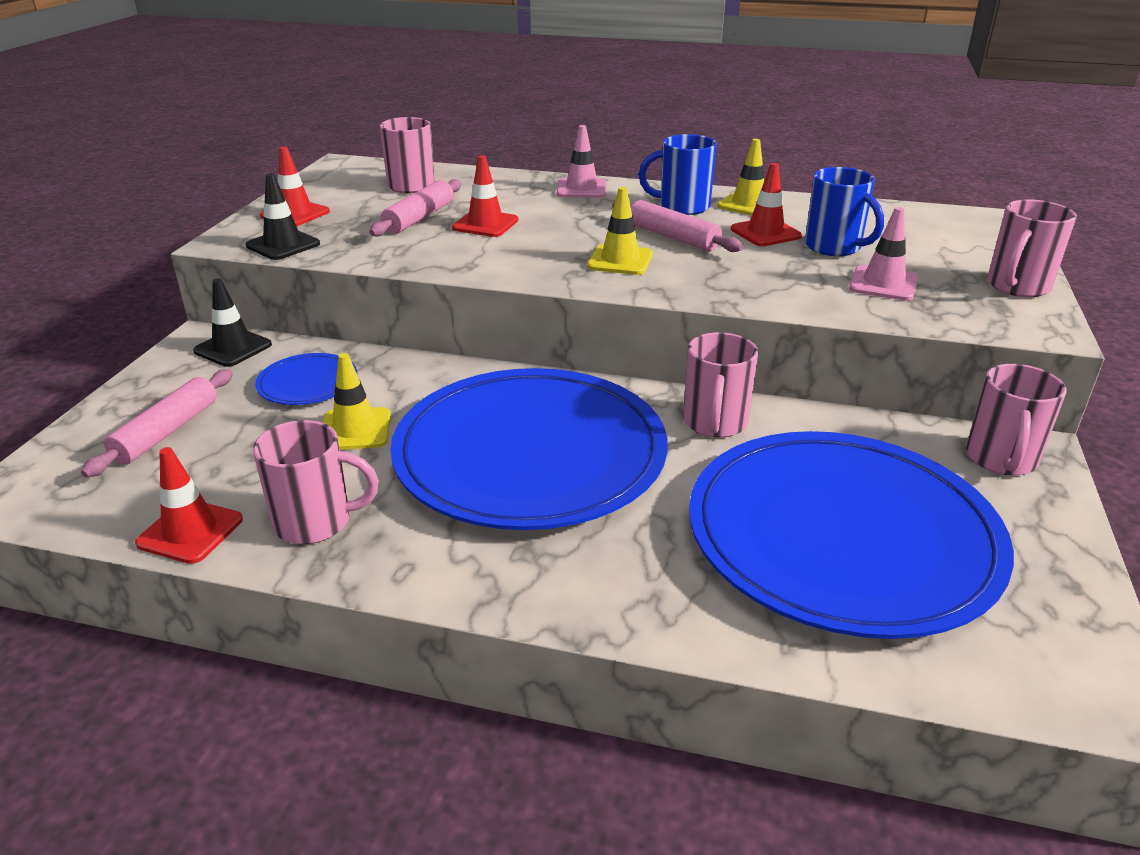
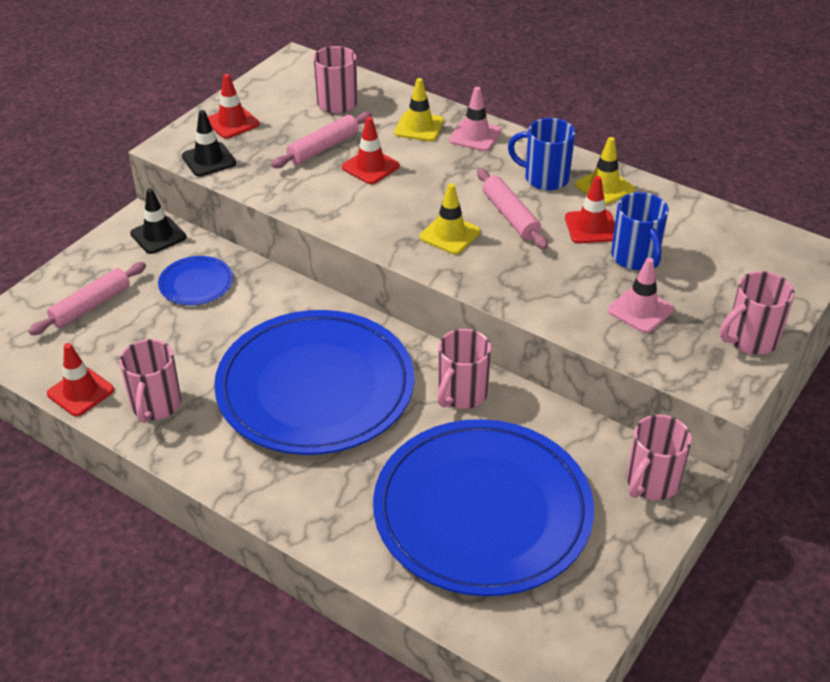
camera: 20 degrees right, 10 degrees up
pink mug [253,420,379,544] -> pink mug turned 75 degrees clockwise [119,339,181,423]
yellow traffic cone [322,353,391,450] -> yellow traffic cone moved to [394,78,444,141]

